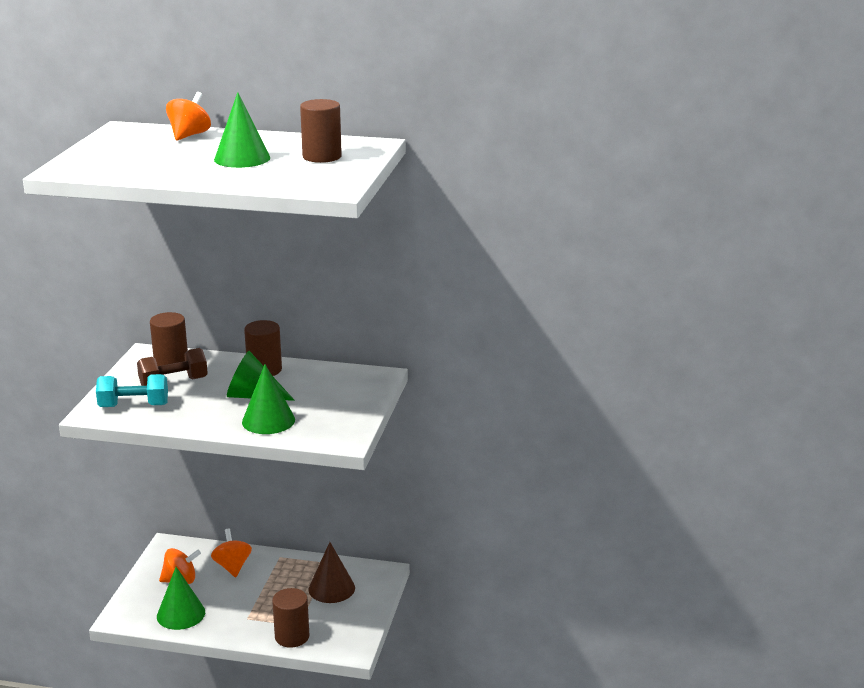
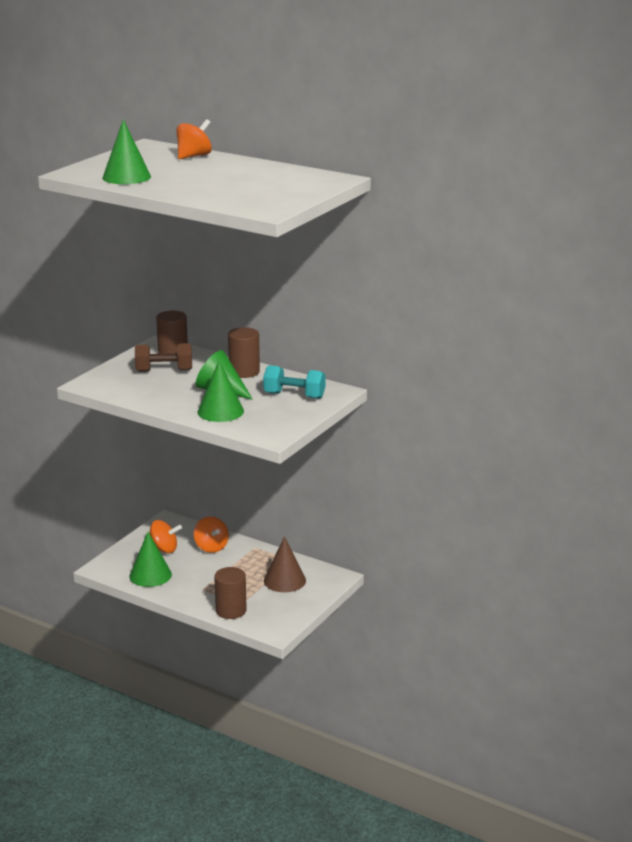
camera: 20 degrees right, 0 degrees up
turquoise dumbbell [96,374,168,407] -> turquoise dumbbell moved to [263,365,326,399]
orange spinning top [211,528,252,577] -> orange spinning top turned 150 degrees clockwise [194,516,229,553]
green cone [214,92,270,168] -> green cone moved to [103,119,151,184]
brown cylinder [300,99,342,163] -> none

